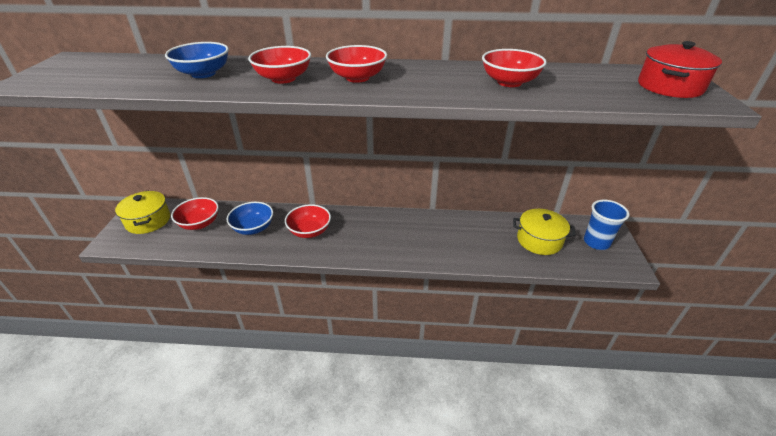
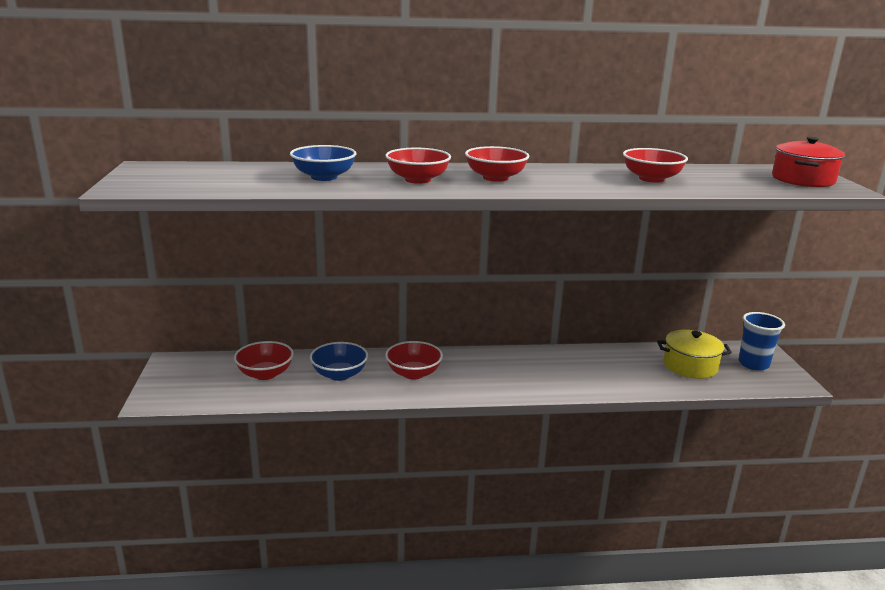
camera: 10 degrees left, 15 degrees down
yellow pot [115,191,170,234] -> none

